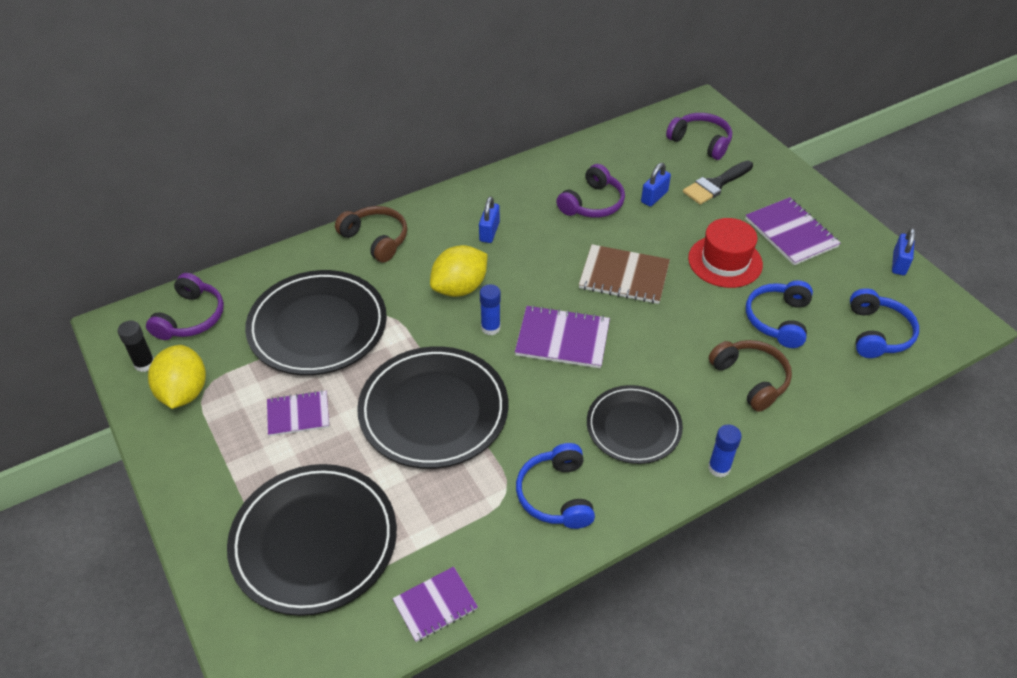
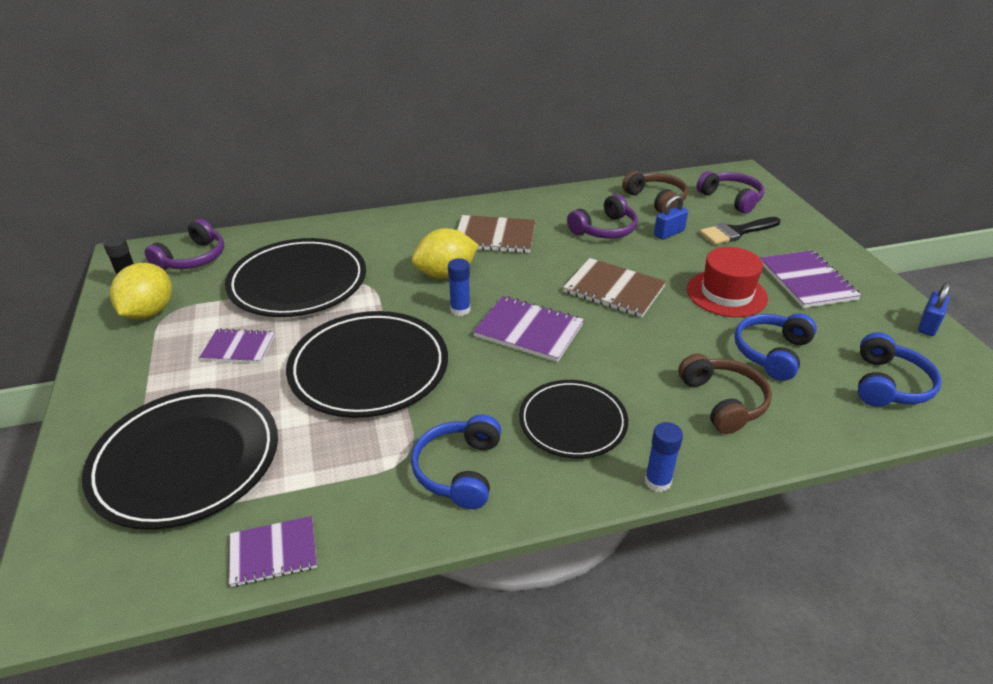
camera: 15 degrees right, 10 degrees down
brown headphones [335,206,407,262] -> brown headphones moved to [622,171,688,213]
blue padlock [479,196,500,243] -> brown notebook [457,215,536,253]

